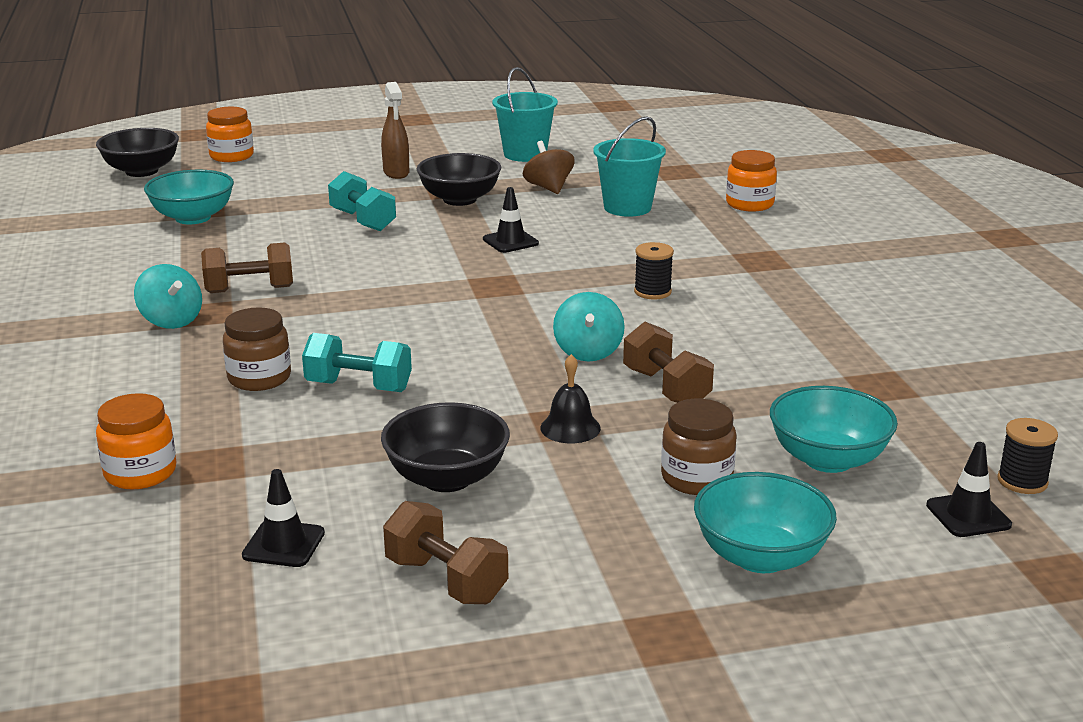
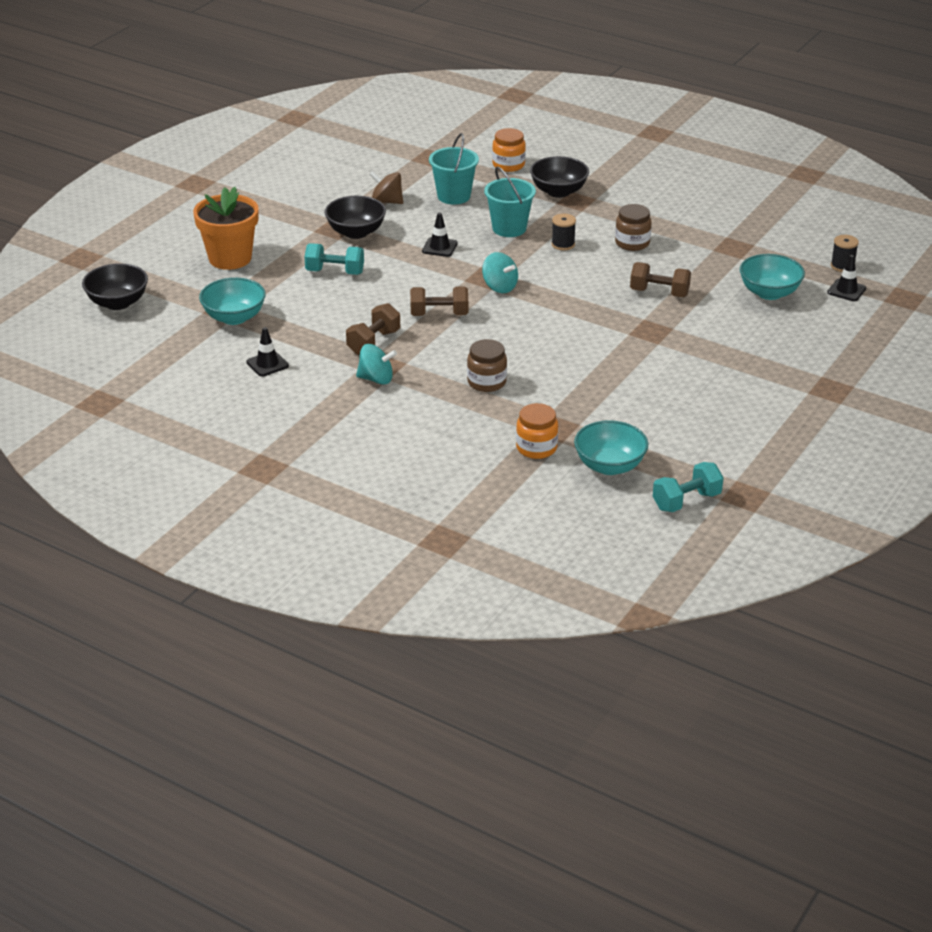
camera: 45 degrees left, 10 degrees up
orange jar [206,107,254,162] -> none
black traffic cone [242,469,325,567] -> black traffic cone moved to [246,327,289,377]
turquoise dumbbell [302,333,412,392] -> turquoise dumbbell moved to [653,462,724,512]
brown spray bottle [381,82,409,179] -> none
black bowl [381,402,510,492] -> black bowl moved to [530,156,589,198]
brown dumbbell [383,501,508,604] -> brown dumbbell moved to [410,286,468,316]
turquoise bucket [492,67,558,162] -> turquoise bucket moved to [484,166,536,237]
black bell [540,354,601,443] -> none
turquoise spinning top [553,292,625,361] -> turquoise spinning top moved to [482,252,518,293]
brown jar [661,399,737,495] -> brown jar moved to [615,204,652,251]
turquoise bowl [694,472,837,573] -> turquoise bowl moved to [574,420,648,475]
none -> orange flower pot [193,187,259,270]

